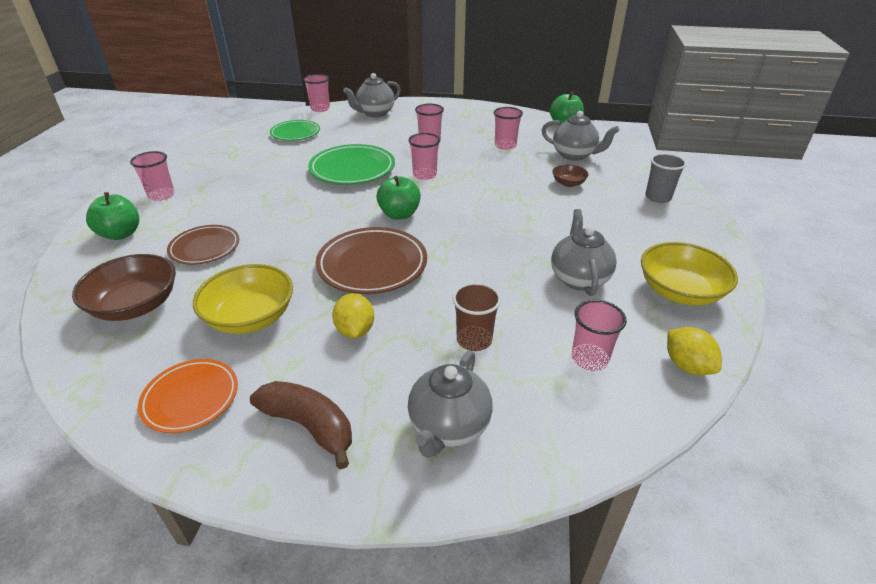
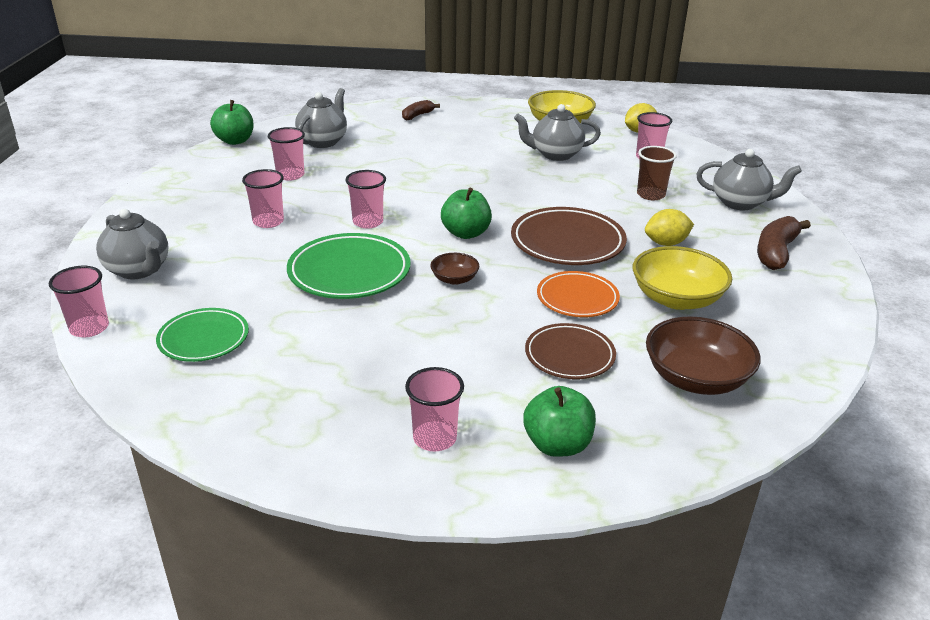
camera: 95 degrees left, 5 degrees down
orange plate [138,359,238,433] -> orange plate moved to [537,271,620,317]
brown bowl [552,165,588,187] -> brown bowl moved to [430,253,479,285]
grey cup [645,153,687,203] -> brown banana [402,100,440,120]

